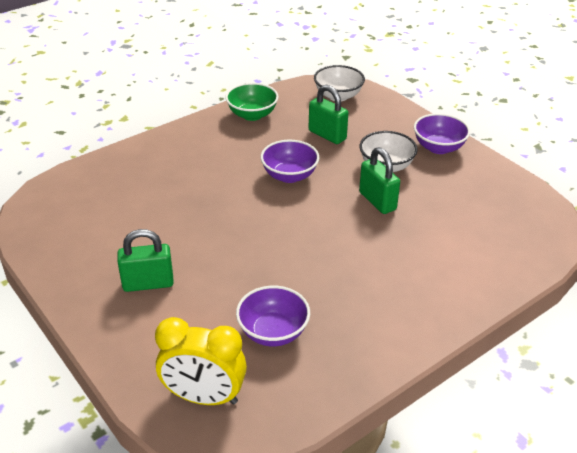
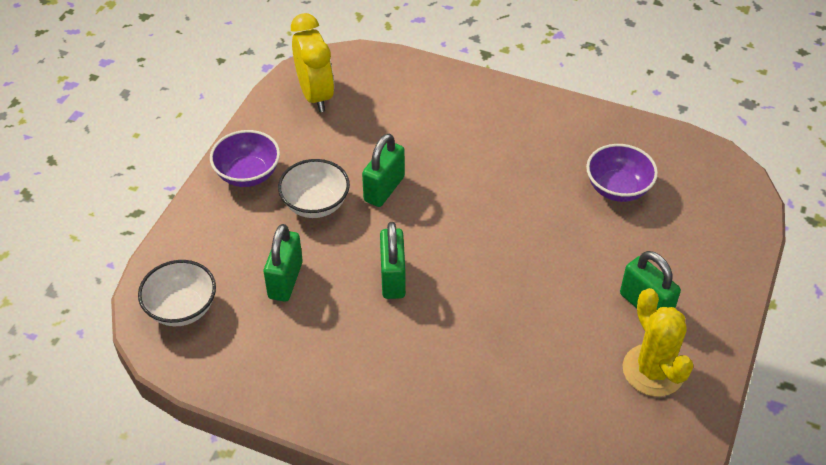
camera: 120 degrees left, 10 degrees up
yellow clock [155,317,247,405] -> yellow clock moved to [291,13,334,112]
green bowl [225,83,279,121] -> none
purple bowl [261,140,319,183] -> green padlock [380,222,406,299]
none -> yellow cactus [623,288,693,397]

